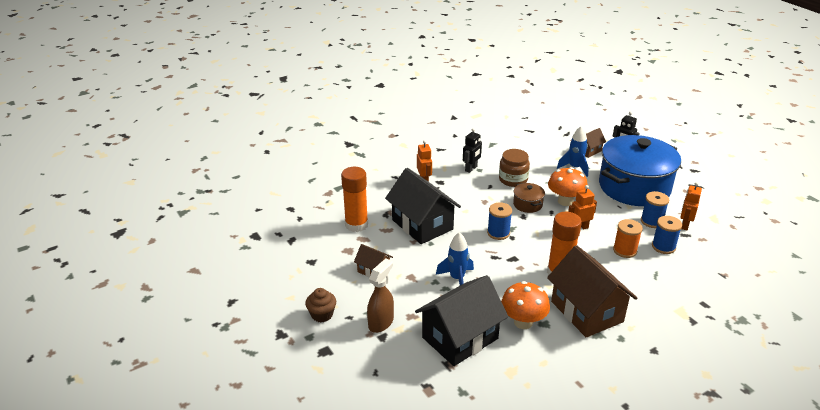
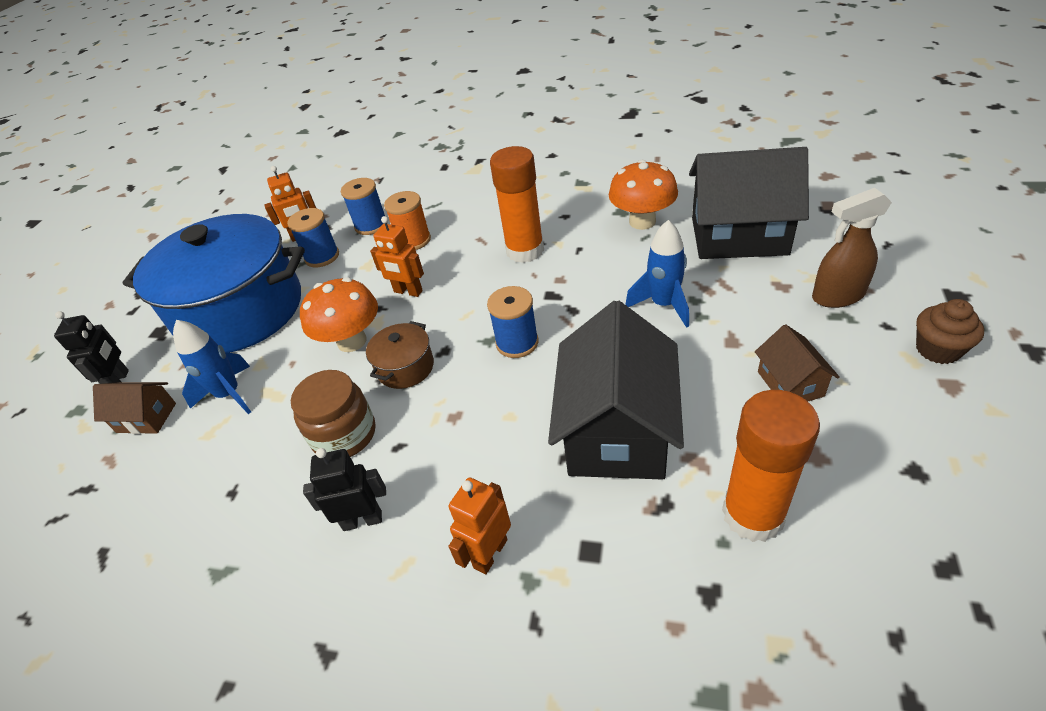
camera: 130 degrees left, 10 degrees up
brown house [547,245,637,337] -> none

